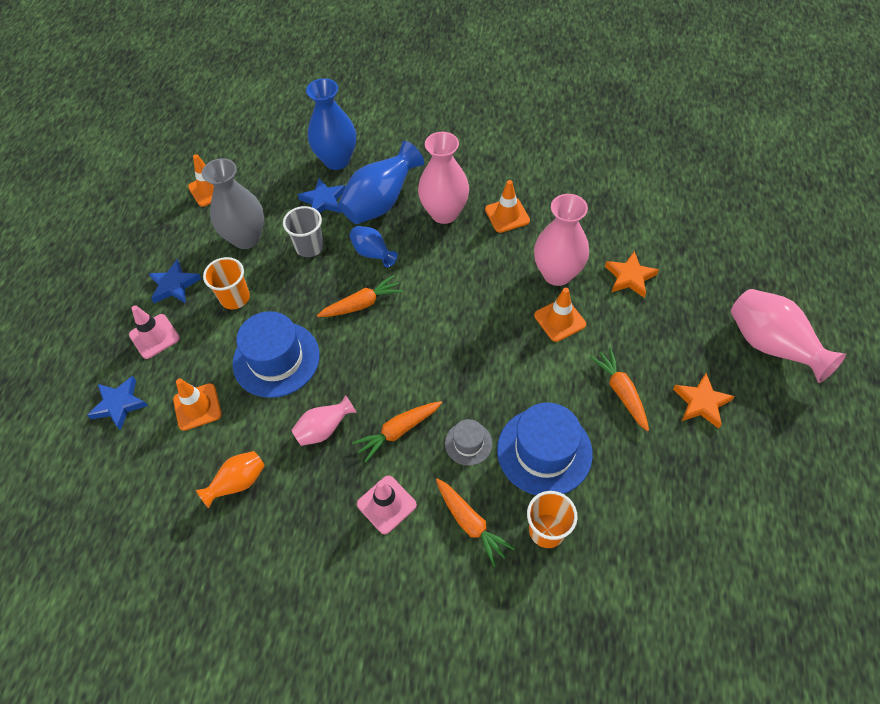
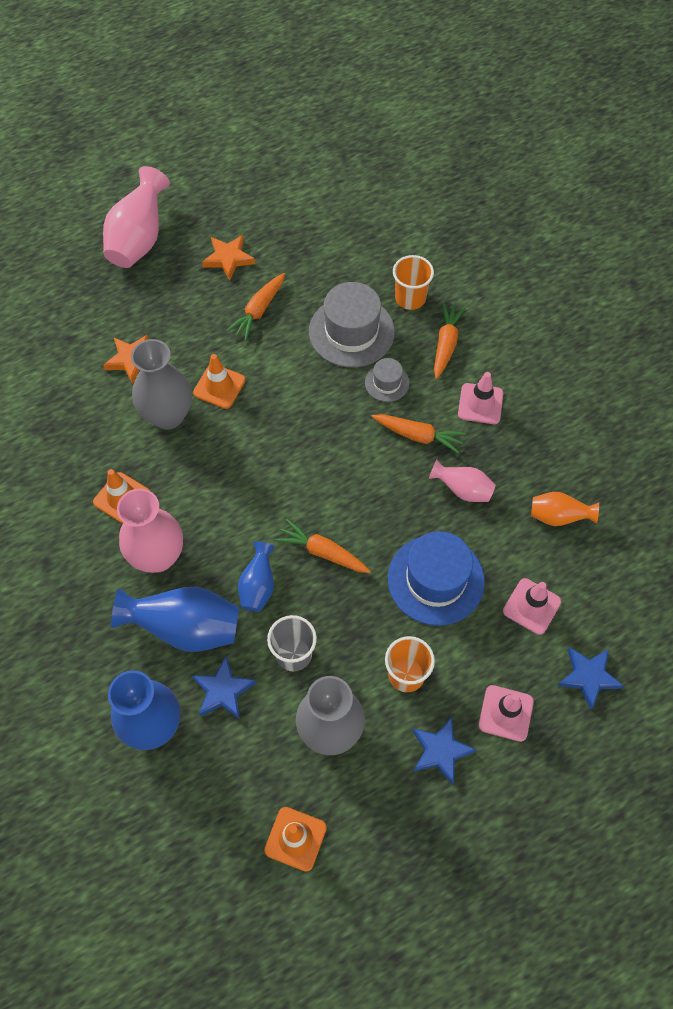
camera: 130 degrees left, 5 degrees up
orange traffic cone [173,378,222,431] -> pink traffic cone [503,578,561,635]
blue hat [497,403,593,495] -> grey hat [309,282,395,368]
pink vase [534,194,589,286] -> grey vase [131,339,192,430]

